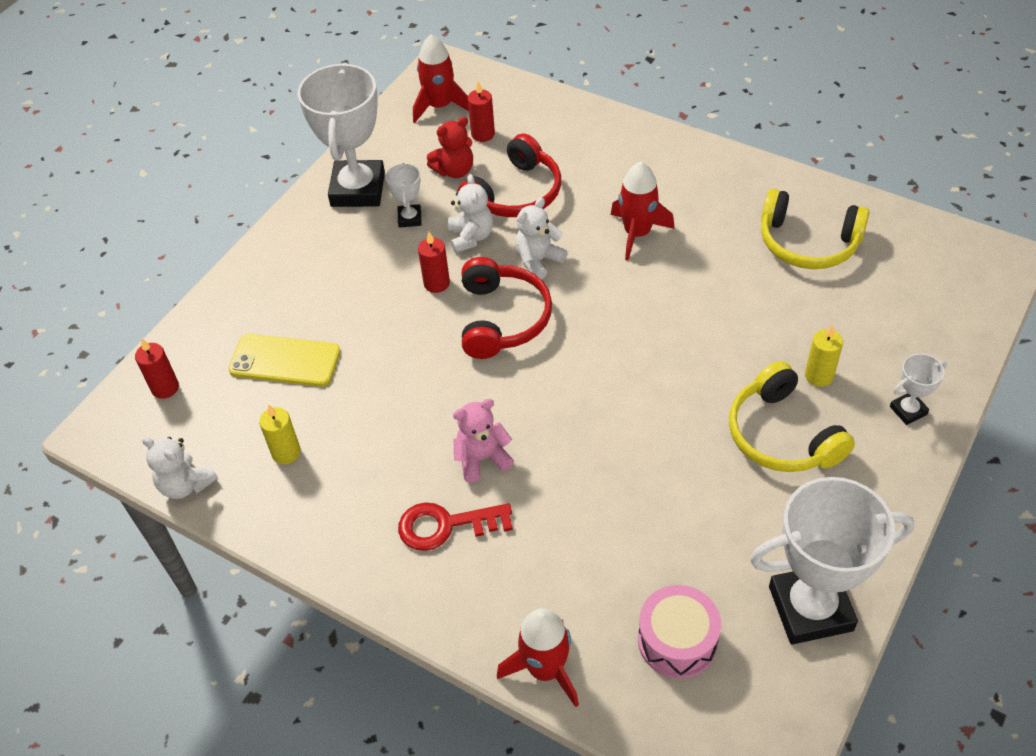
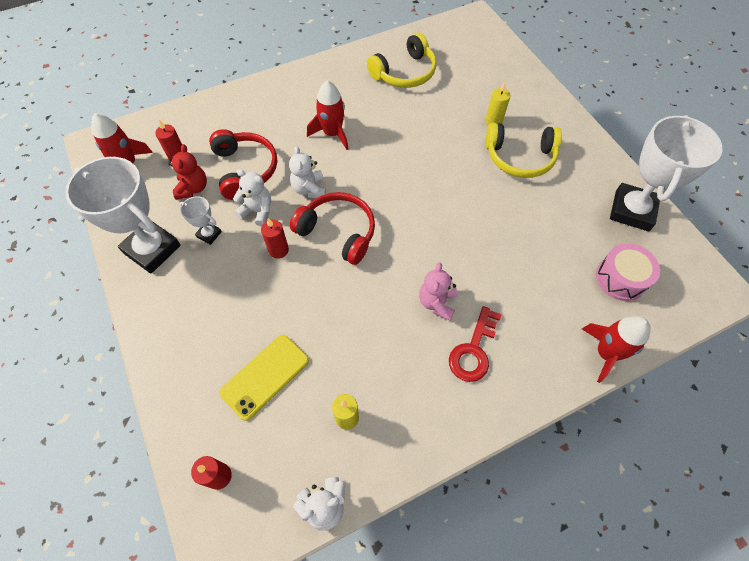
camera: 60 degrees left, 10 degrees up
white trophy [890,353,947,425] -> none

